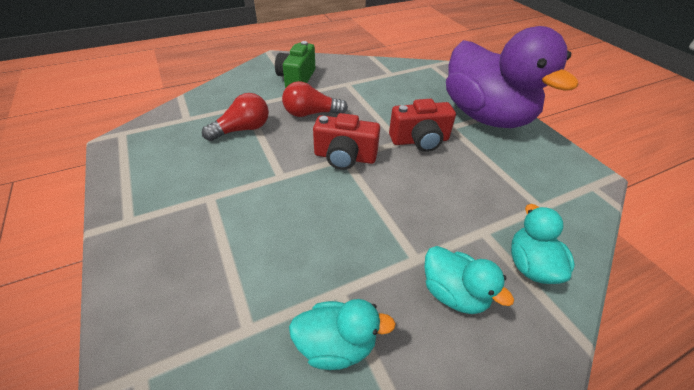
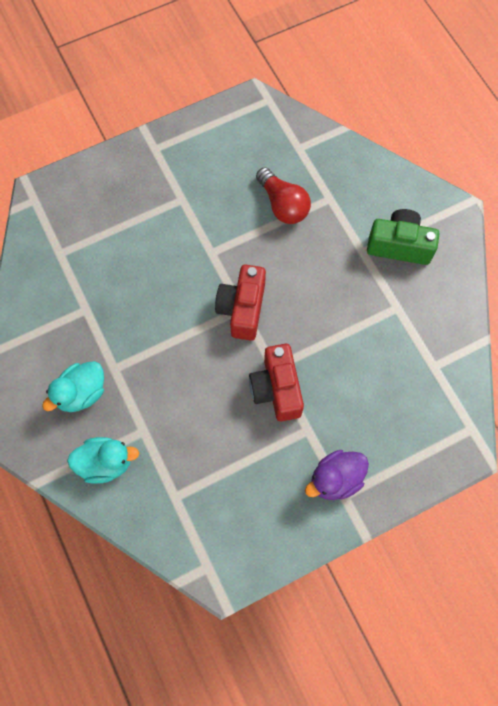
camera: 90 degrees right, 25 degrees up
red light bulb [282,81,348,117] -> none
turquoise duck [289,299,396,370] -> none
purple duck [446,26,579,128] -> purple duck [305,450,369,500], size x0.44

